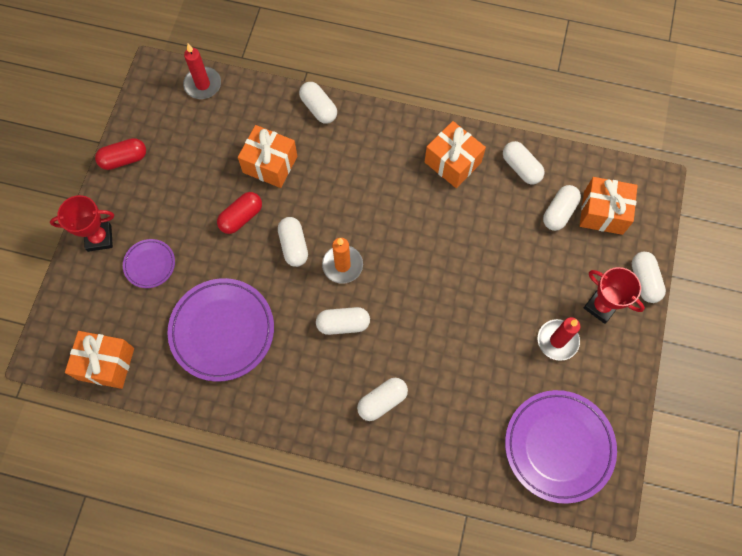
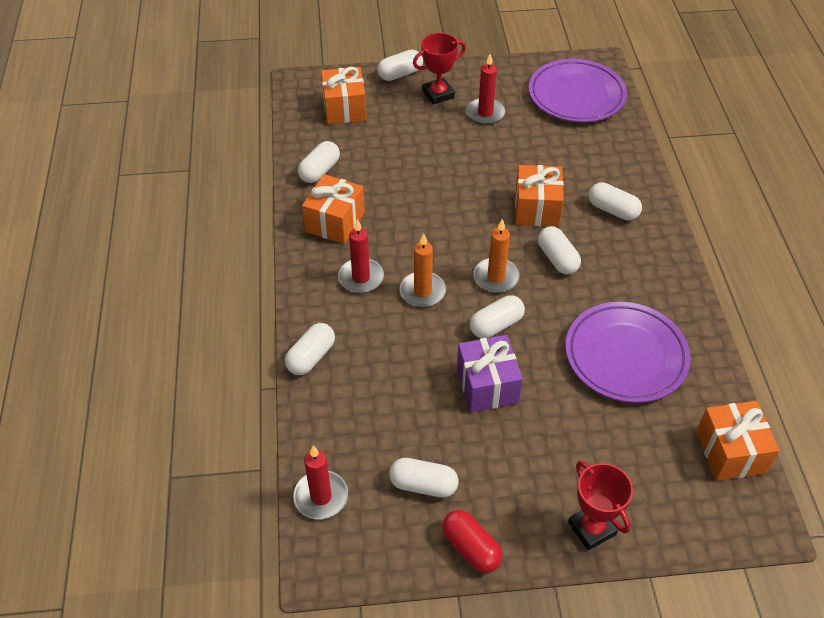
camera: 110 degrees left, 20 degrees down
purple plate [123,239,175,288] -> none
red capsule [217,192,262,234] -> purple gift [457,335,523,412]
orange gift [238,125,297,188] -> orange gift moved to [515,165,564,227]
white capsule [543,185,581,231] -> white capsule moved to [389,458,459,498]
red trophy [584,267,645,324] -> red trophy turned 45 degrees clockwise [413,33,466,105]
none -> red candle [338,219,384,293]
none -> orange candle [400,233,446,307]

